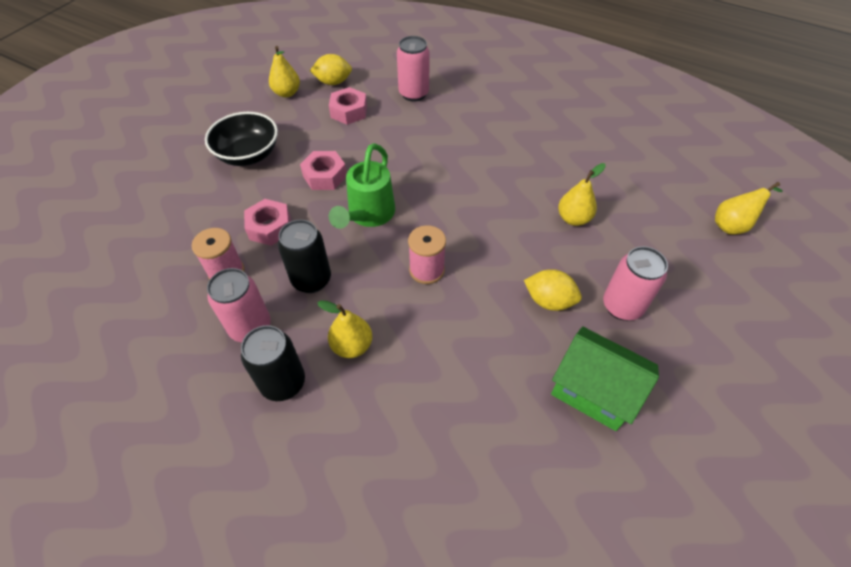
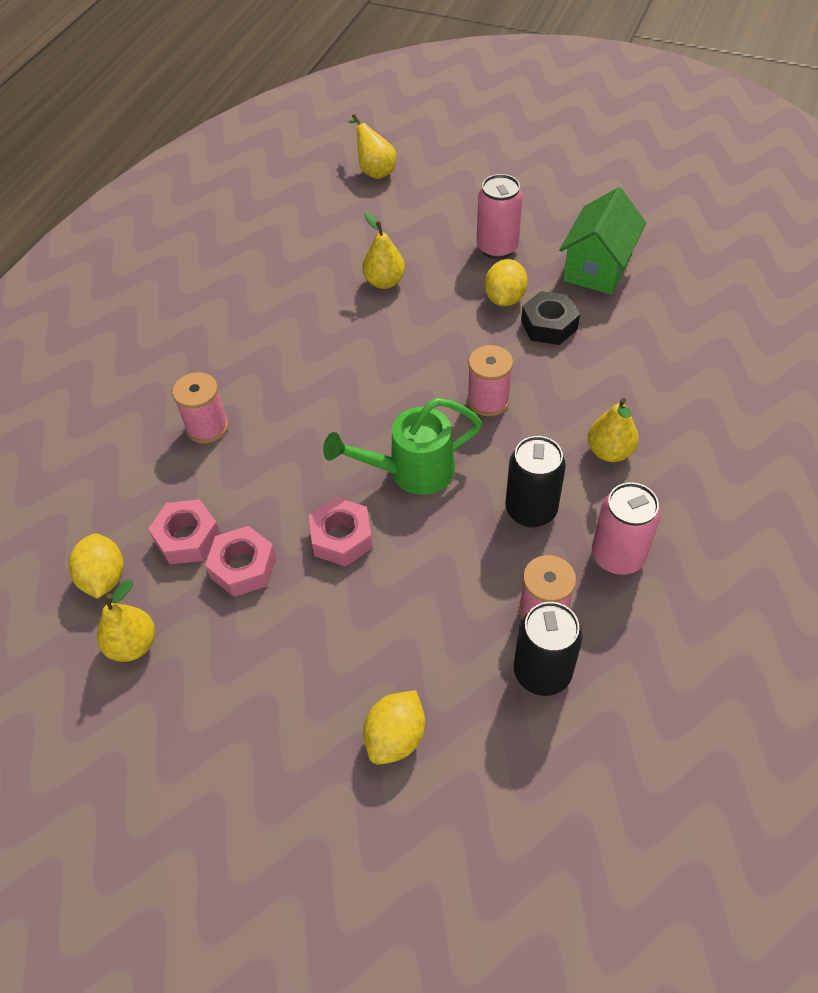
camera: 95 degrees left, 0 degrees up
black bowl [205,112,278,166] -> none
black can [241,325,305,401] -> black can moved to [514,602,582,696]
pink nut [244,199,291,246] -> pink nut moved to [205,526,276,597]
green watering can [329,143,395,229] -> green watering can turned 150 degrees clockwise [323,398,482,495]
pink can [397,36,430,102] -> none
none -> pink spool [172,372,228,444]
none -> yellow lemon [363,690,425,765]
none -> black nut [521,291,580,345]

